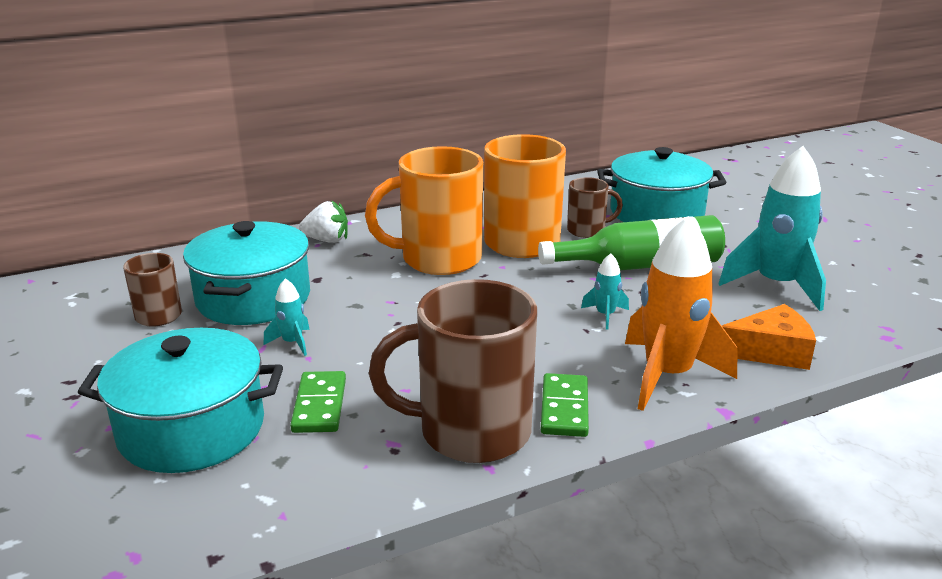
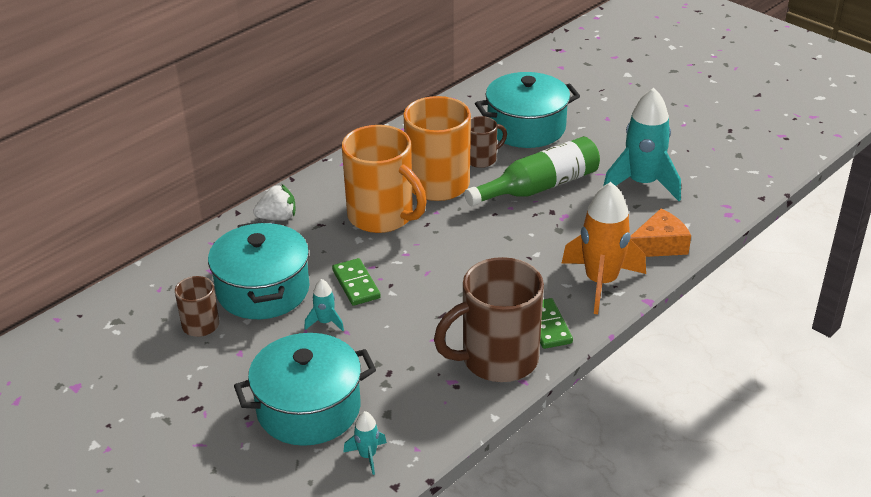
camera: 20 degrees left, 10 degrees up
green domino [290,371,346,433] -> green domino moved to [332,258,381,306]
orange mug [365,146,483,275] -> orange mug turned 105 degrees counterclockwise [342,125,427,233]
turquoise rocket [581,253,629,330] -> turquoise rocket moved to [343,411,387,475]

